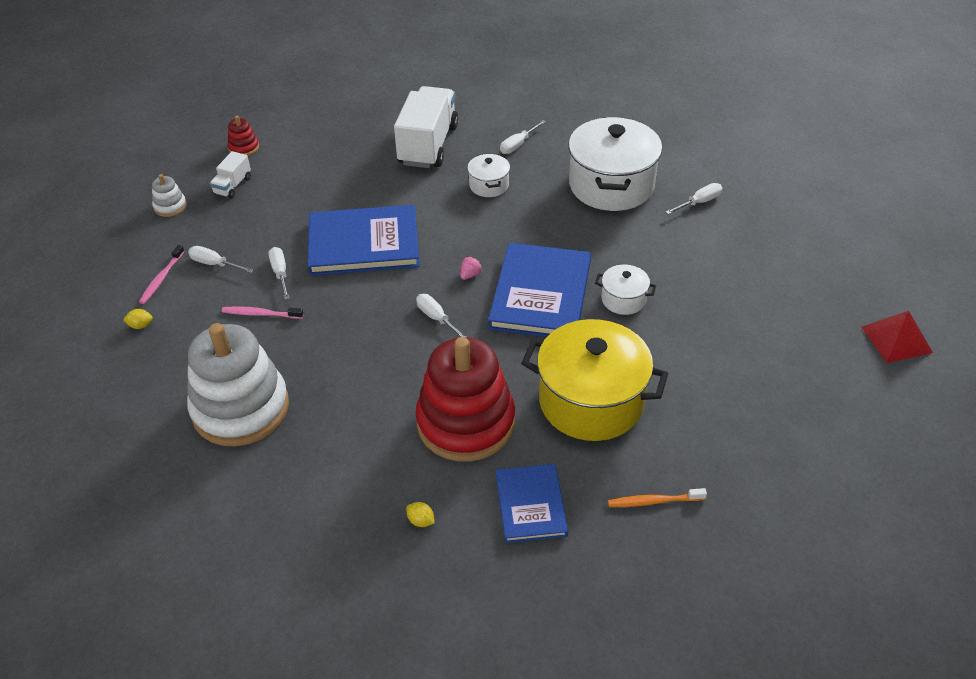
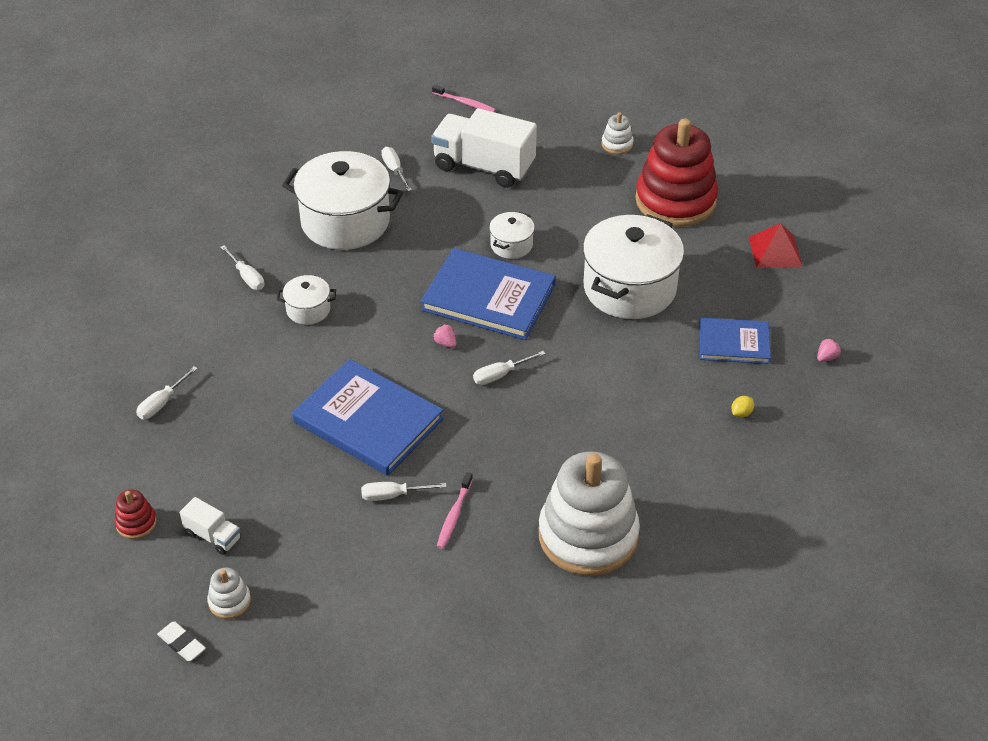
camera: 80 degrees left, 0 degrees up
yellow lemon [123,309,153,329] -> none
pink toothbrush [139,245,185,304] -> pink toothbrush moved to [432,85,496,112]
white screwdriver [188,246,254,273] -> white screwdriver moved to [136,366,198,419]
blue book [308,205,420,276] -> blue book turned 60 degrees counterclockwise [292,359,444,476]
white truck [394,86,458,168] -> white truck moved to [431,108,537,188]
red stacking toy [416,337,515,462] -> red stacking toy moved to [635,119,718,227]
yellow pot [521,319,668,441] -> white pot [583,214,684,319]
orange toothbrush [608,488,707,507] -> none
red pyramid [861,311,933,363] -> red pyramid moved to [748,223,803,268]
none -> white eraser [157,621,206,661]
none -> white stacking toy [602,112,634,154]
none -> pink strawberry [817,338,841,362]

